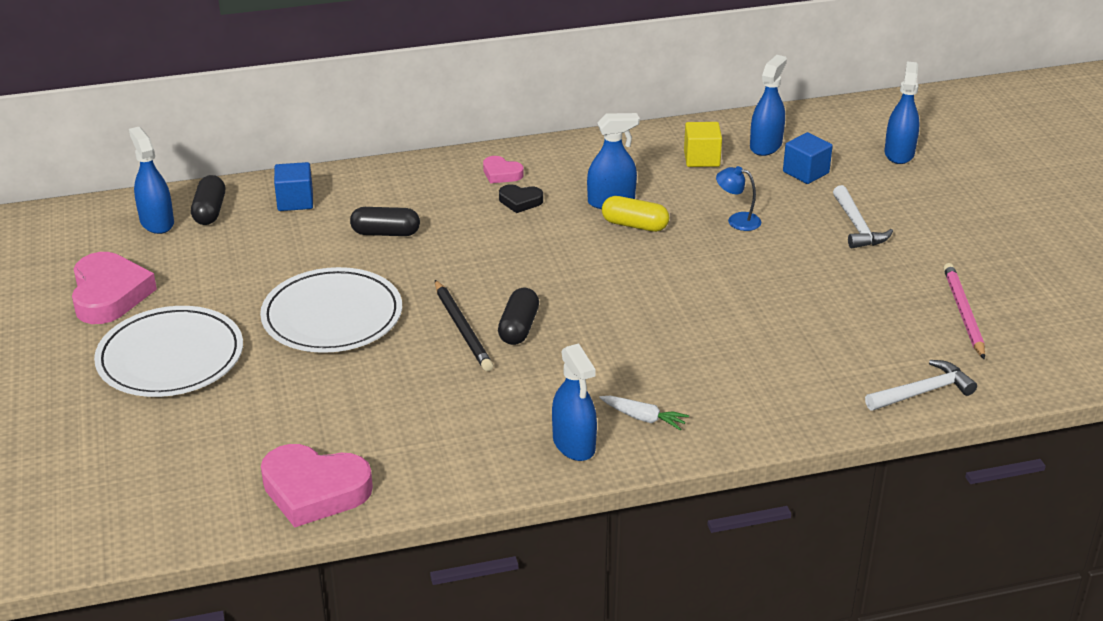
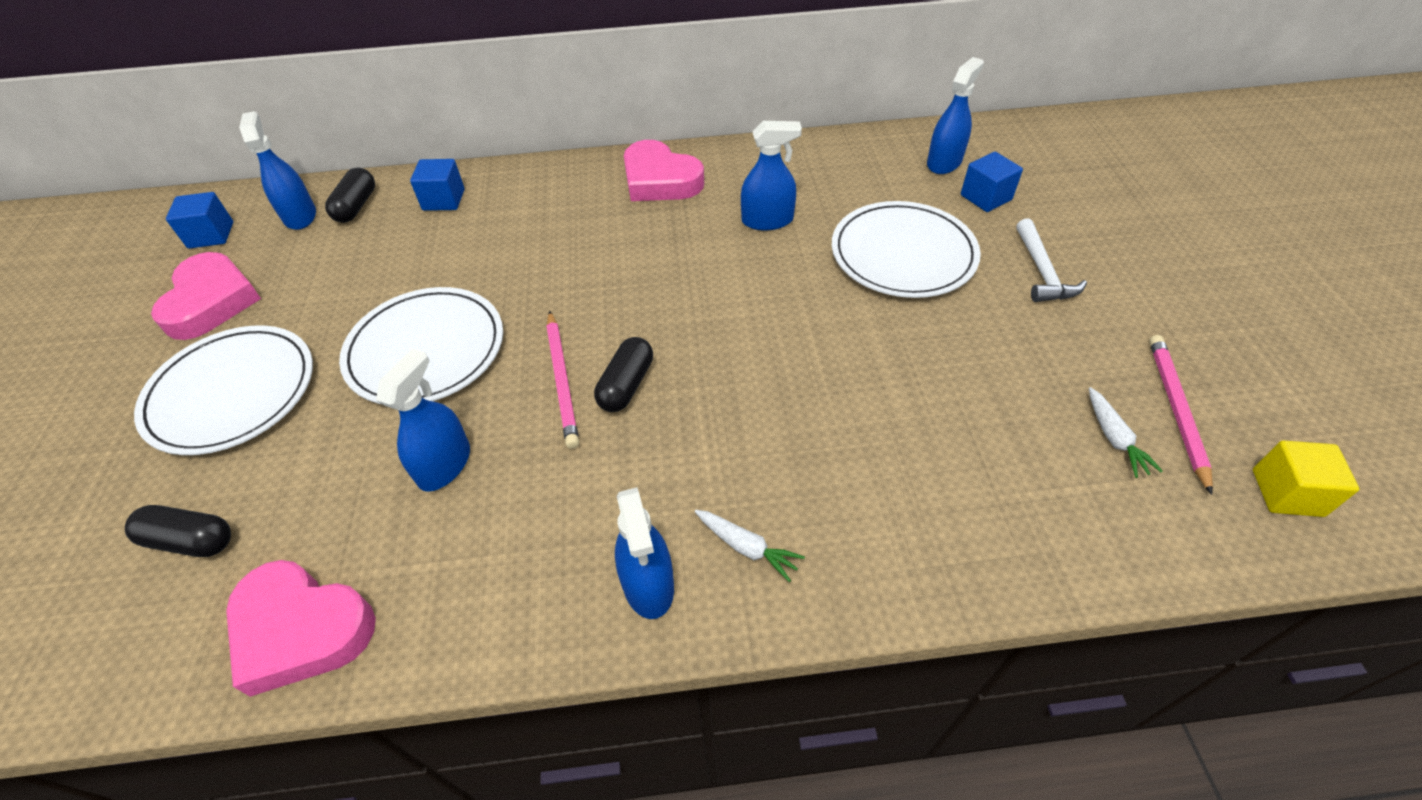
camera: 10 degrees right, 15 degrees up
black capsule [350,207,420,236] -> black capsule moved to [125,505,231,557]
black pencil [435,280,493,371] -> pink pencil [547,311,579,449]
pink heart [483,156,524,183] -> pink heart [624,140,704,201], size x1.97
black heart [499,185,543,213] -> none
yellow capsule [602,196,669,232] -> none
yellow cube [684,122,722,167] -> yellow cube moved to [1253,440,1359,517]
blue lamp [716,166,761,231] -> white plate [832,201,981,298]
white hammer [865,360,977,411] -> none
blue spray bottle [885,61,920,164] -> blue spray bottle moved to [376,349,470,492]
none -> blue cube [166,192,233,249]
none -> white carrot [1089,387,1163,478]

